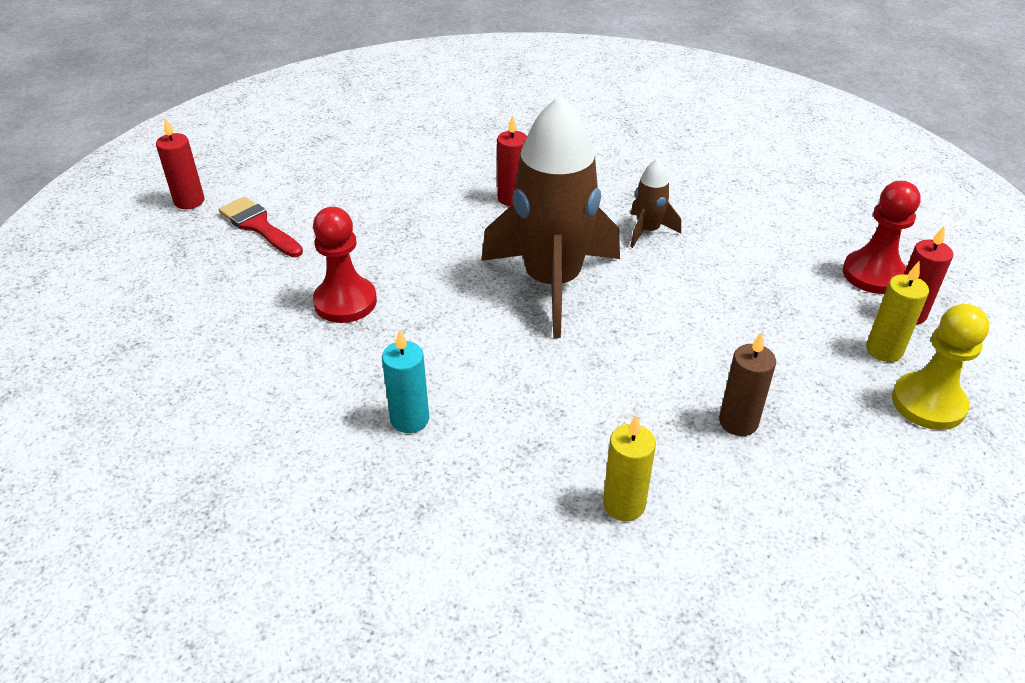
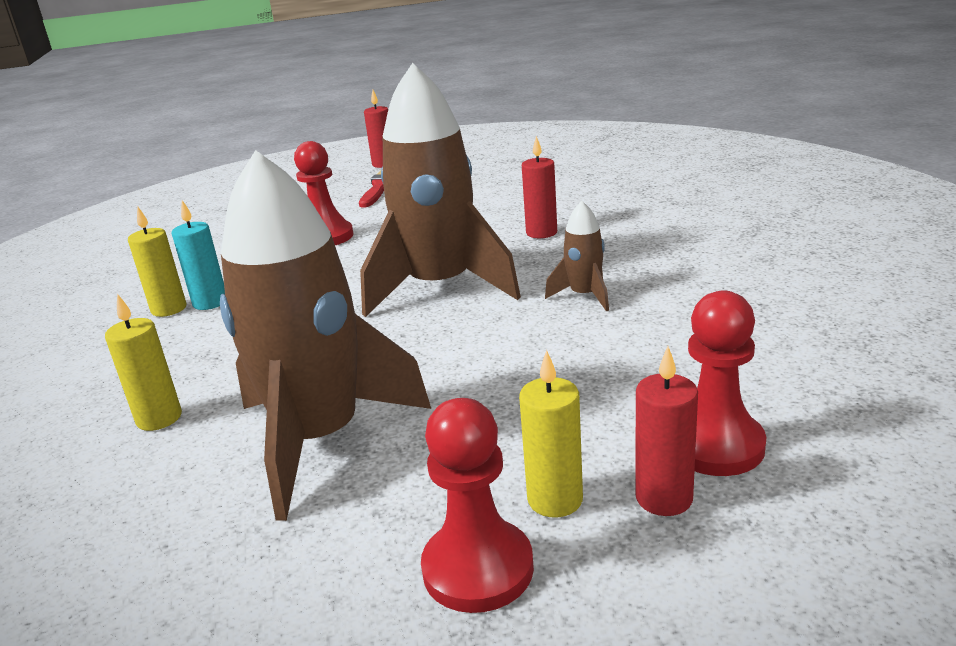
camera: 60 degrees right, 15 degrees down
brown candle [719,332,776,436] -> brown rocket [220,150,431,521]
yellow pawn [892,304,989,430] -> red pawn [421,398,534,613]
none -> yellow candle [128,206,186,317]

